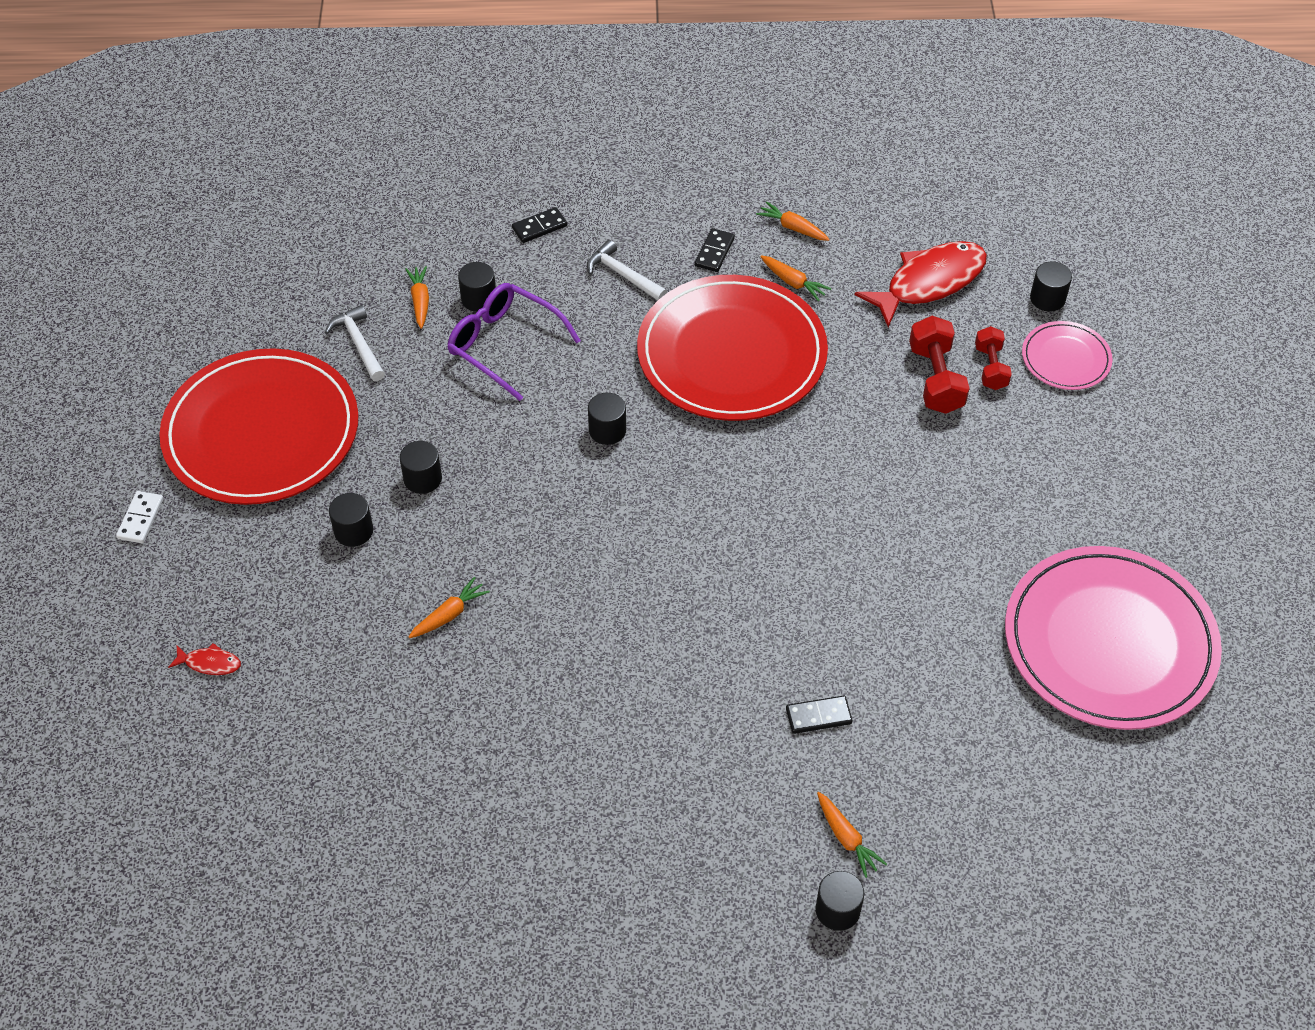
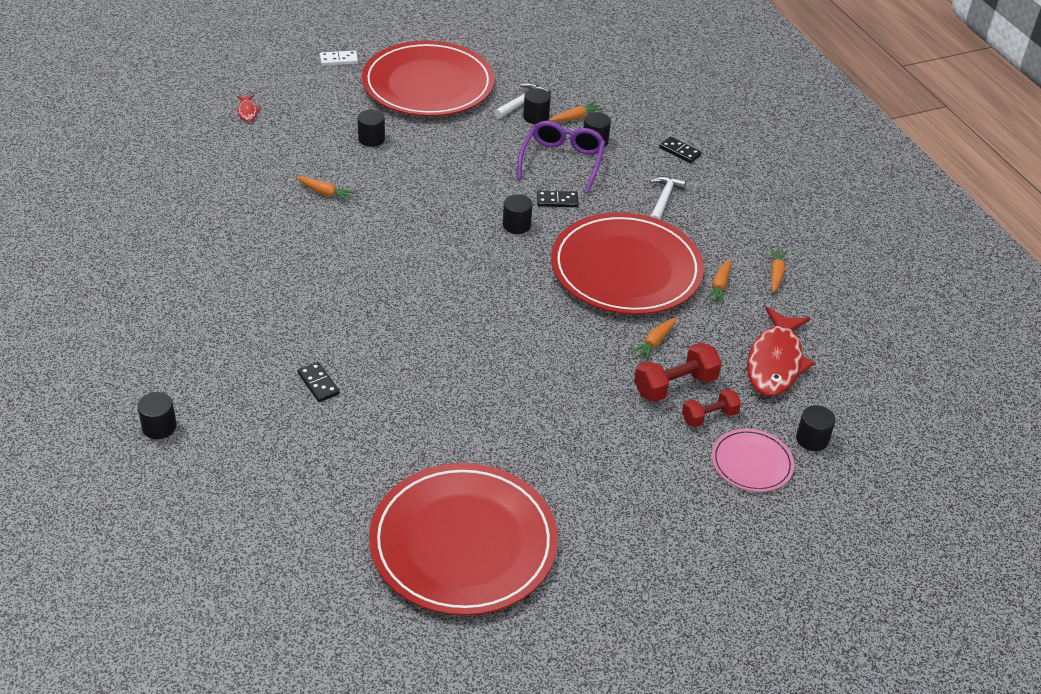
camera: 65 degrees right, 10 degrees down
black cylinder [400,441,442,494] -> black cylinder moved to [523,88,551,124]
black domino [694,228,735,272] -> black domino moved to [537,191,579,207]
orange carrot [817,792,887,878] -> orange carrot moved to [630,317,677,361]
red fish [855,241,987,328] -> red fish turned 75 degrees clockwise [747,307,815,396]
pink plate [1005,546,1222,730] -> red plate [369,463,558,616]

